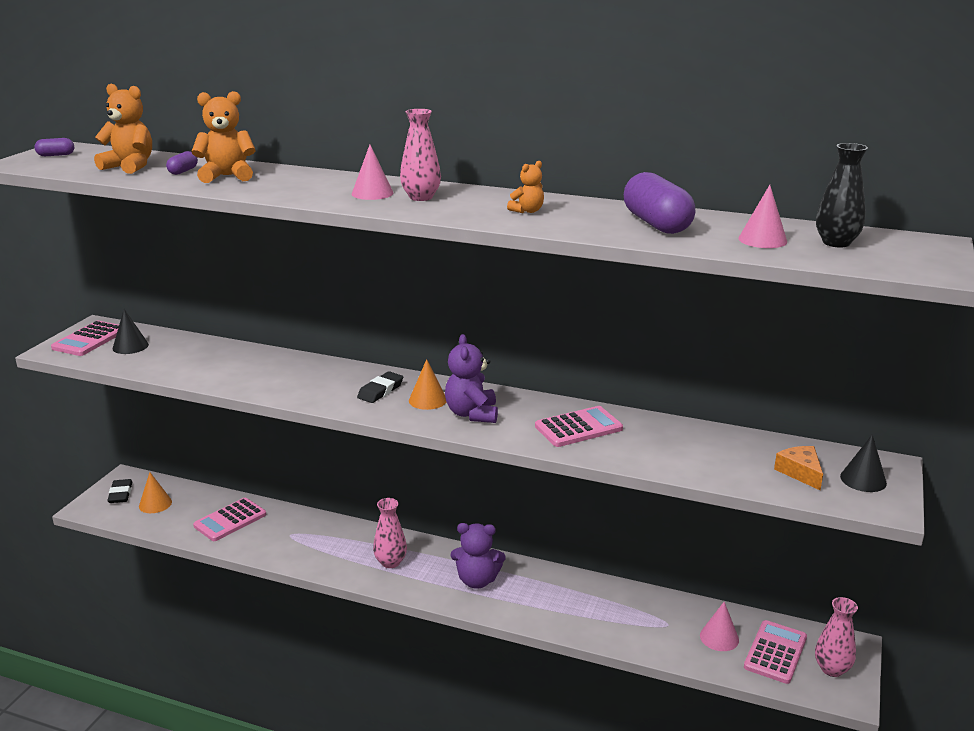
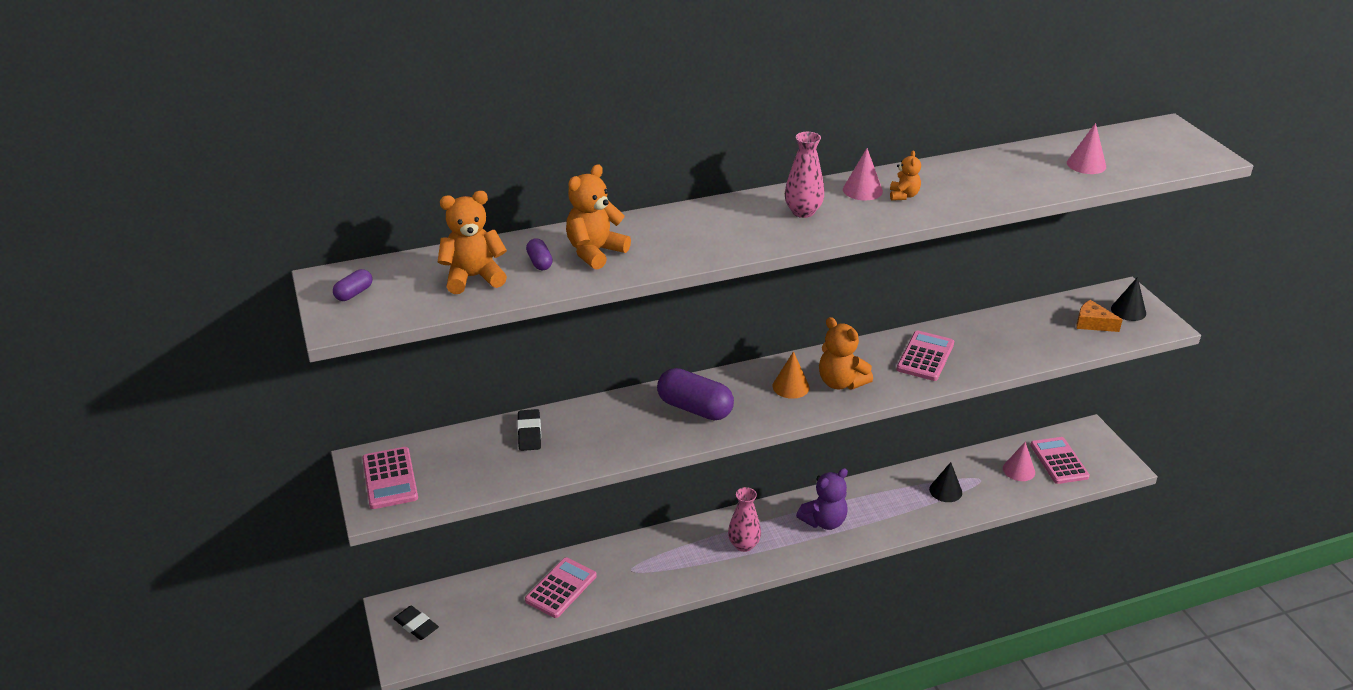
camera: 40 degrees left, 10 degrees up
black cone [112,309,149,354] -> black cone moved to [929,462,962,502]
orange cone [139,472,172,513] -> none
pink calculator [193,498,266,541] -> pink calculator turned 150 degrees counterclockwise [525,557,597,618]
pink cone [352,145,393,200] -> pink cone moved to [843,148,883,200]
black eraser [357,371,403,403] -> black eraser moved to [517,409,541,451]
purple teddy bear [445,334,498,423] -> orange teddy bear [819,317,873,390]
purple capsule [624,172,695,234] -> purple capsule moved to [657,368,734,421]
pink vase [815,597,858,677] -> none
black vase [816,143,868,247] -> none

